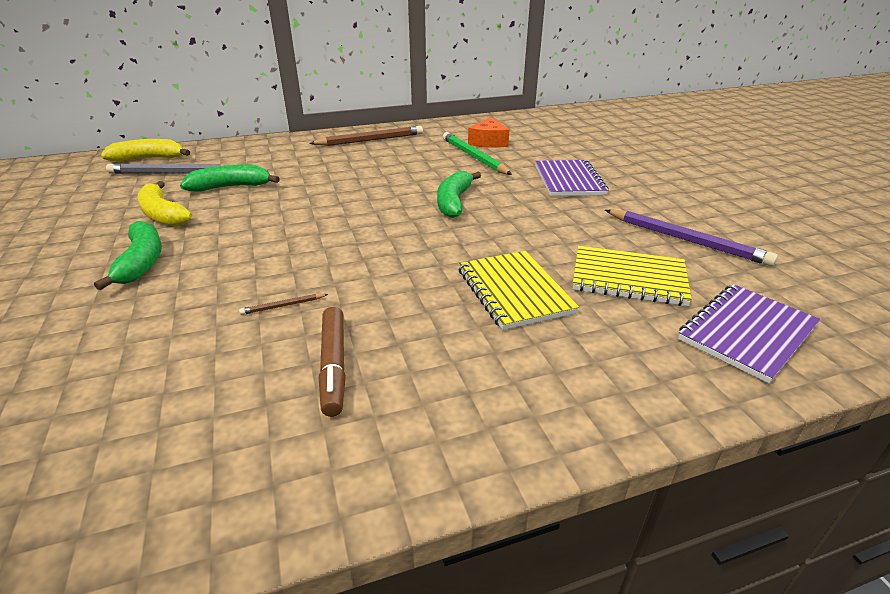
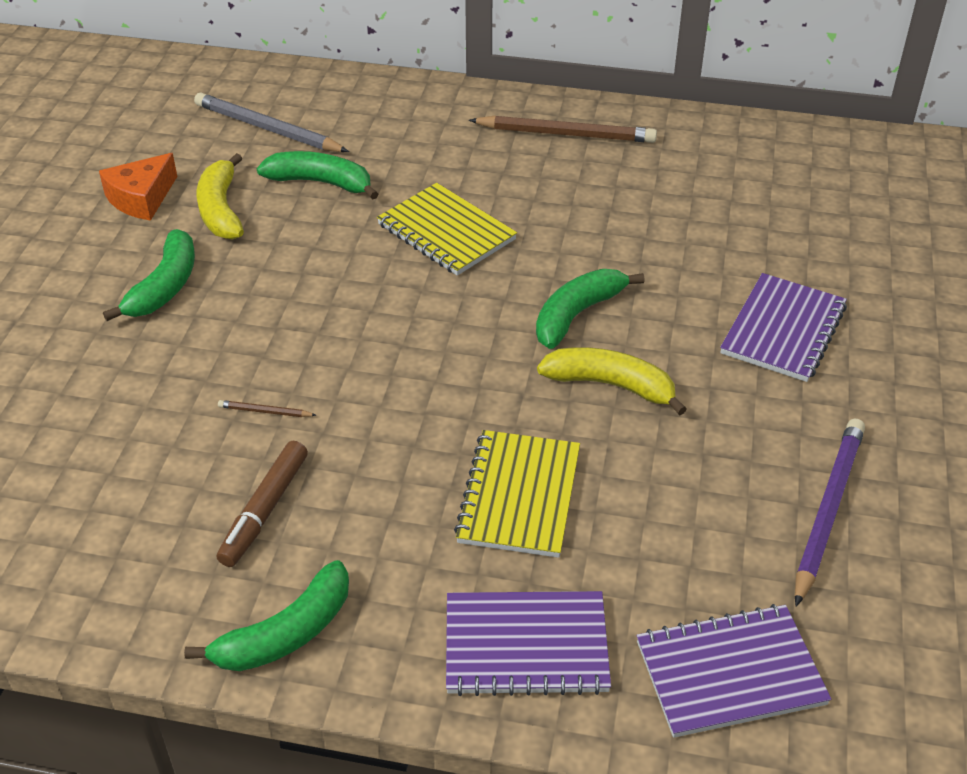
camera: 30 degrees right, 10 degrees up
yellow banana [101,139,190,162] -> yellow banana moved to [537,347,687,415]
green pencil [443,132,512,175] -> none
orange cheese [468,117,509,148] -> orange cheese moved to [99,153,177,221]
yellow notebook [573,246,692,306] -> yellow notebook moved to [377,183,517,276]
purple pencil [605,210,778,266] -> purple pencil turned 135 degrees counterclockwise [795,418,865,607]
none -> green banana [184,560,349,671]
none -> purple notebook [446,591,611,696]

